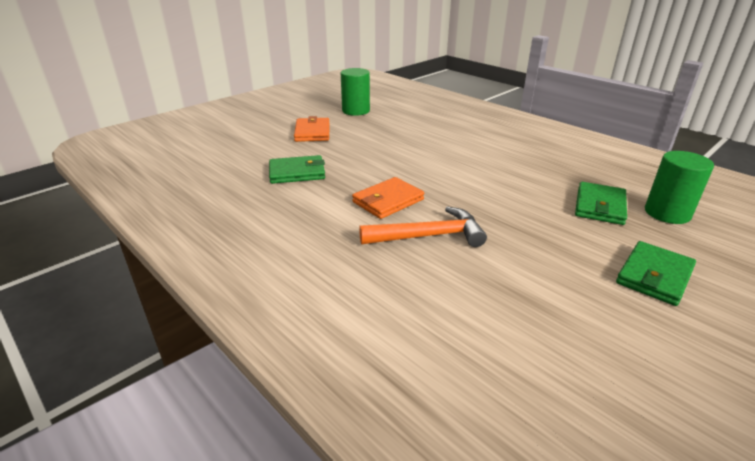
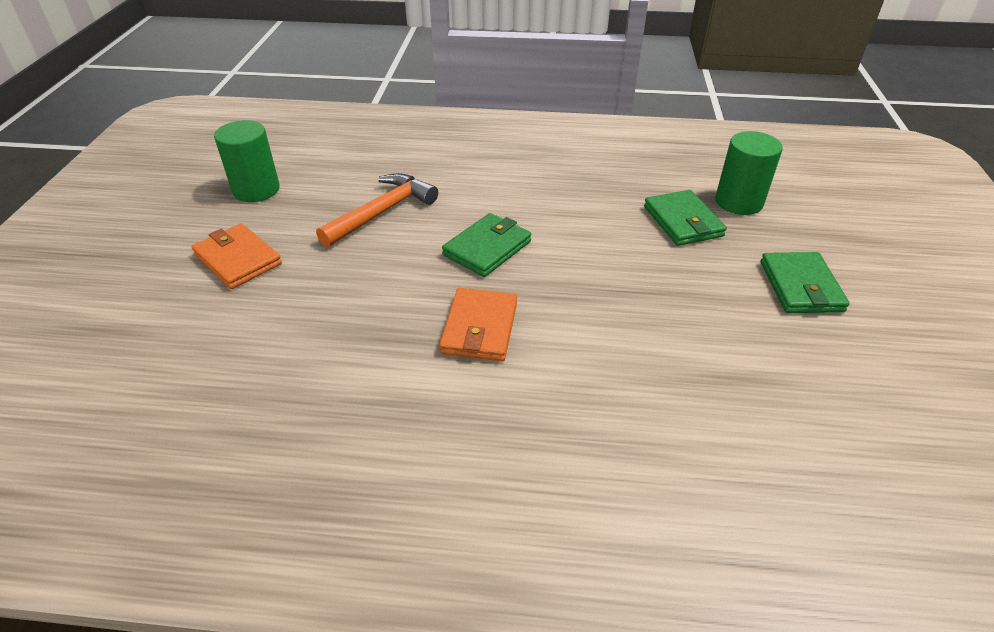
camera: 40 degrees left, 10 degrees up
green wallet [269,155,325,184] -> green wallet moved to [442,213,531,277]
orange hammer [359,206,487,247] -> orange hammer moved to [316,173,438,247]

